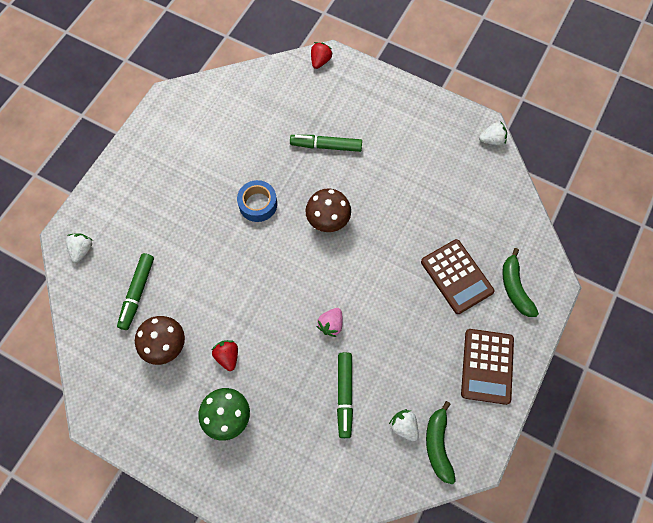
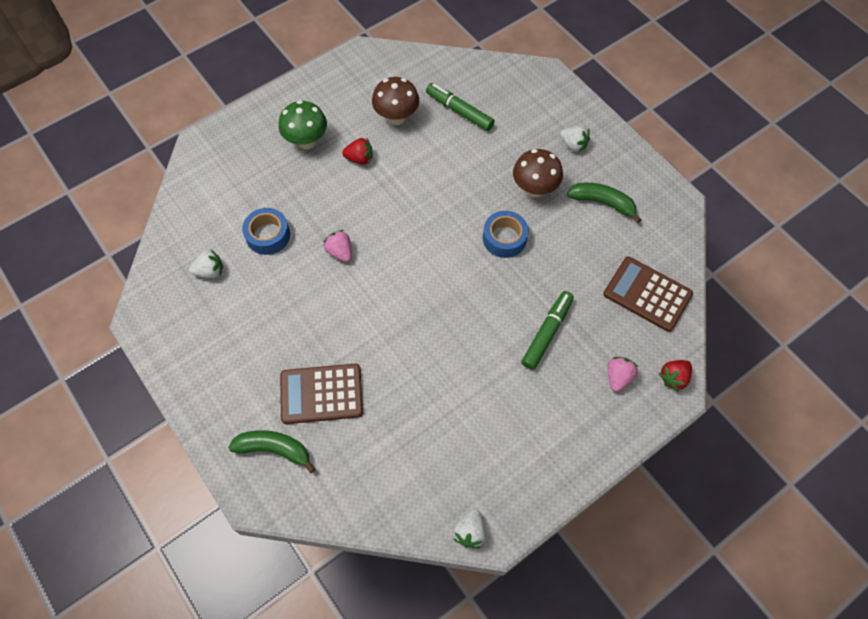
camera: 115 degrees right, 5 degrees down
white strawberry [66,233,93,263] -> white strawberry moved to [560,126,590,152]
brown mushroom [305,188,351,232] -> brown mushroom moved to [513,149,563,197]
red strawberry [311,42,333,69] -> red strawberry turned 90 degrees clockwise [659,360,692,392]
green marker [337,352,353,438] -> blue tape [242,208,290,255]
green banana [426,401,456,484] -> green banana moved to [567,183,641,223]
brown calculator [461,329,514,405] -> brown calculator moved to [603,257,693,332]
none -> pink strawberry [608,357,638,392]

